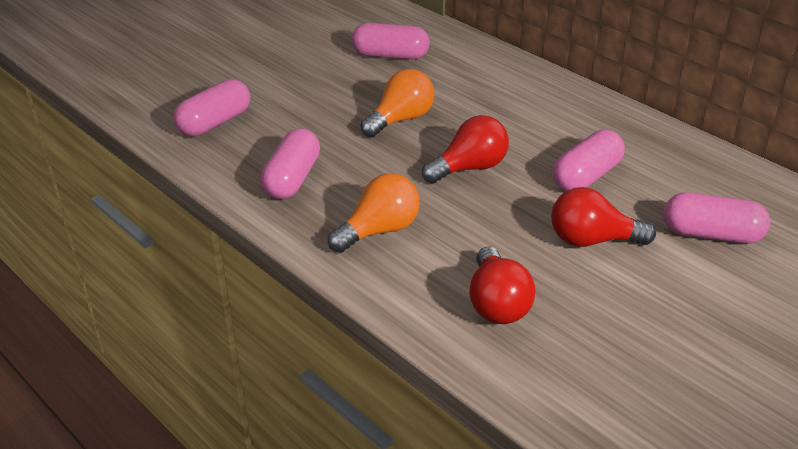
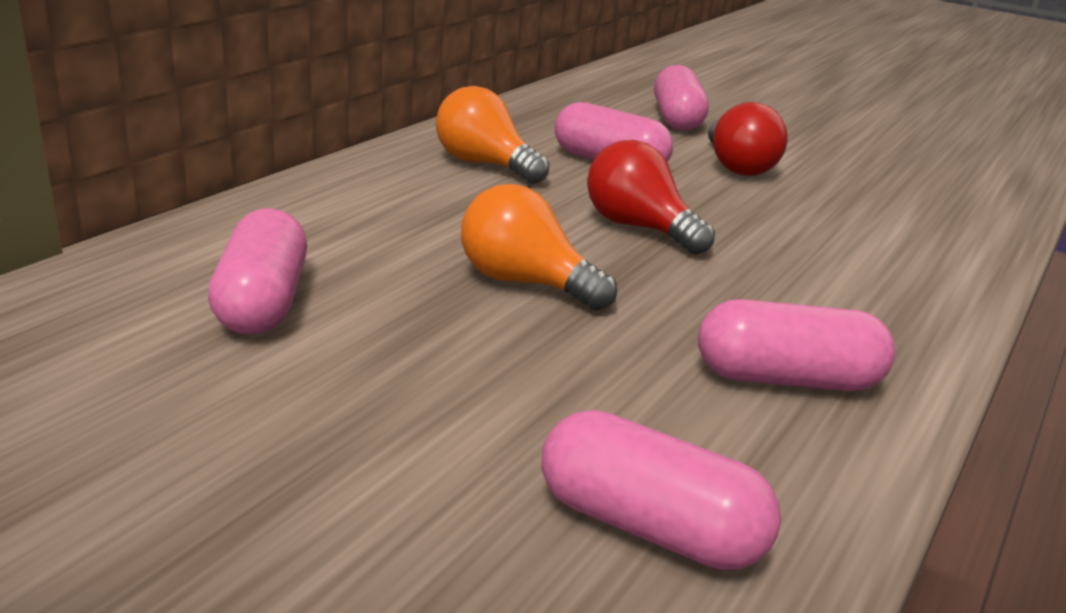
camera: 105 degrees left, 10 degrees down
orange light bulb [328,174,420,253] -> orange light bulb moved to [436,86,549,184]
red light bulb [469,247,536,324] -> none

